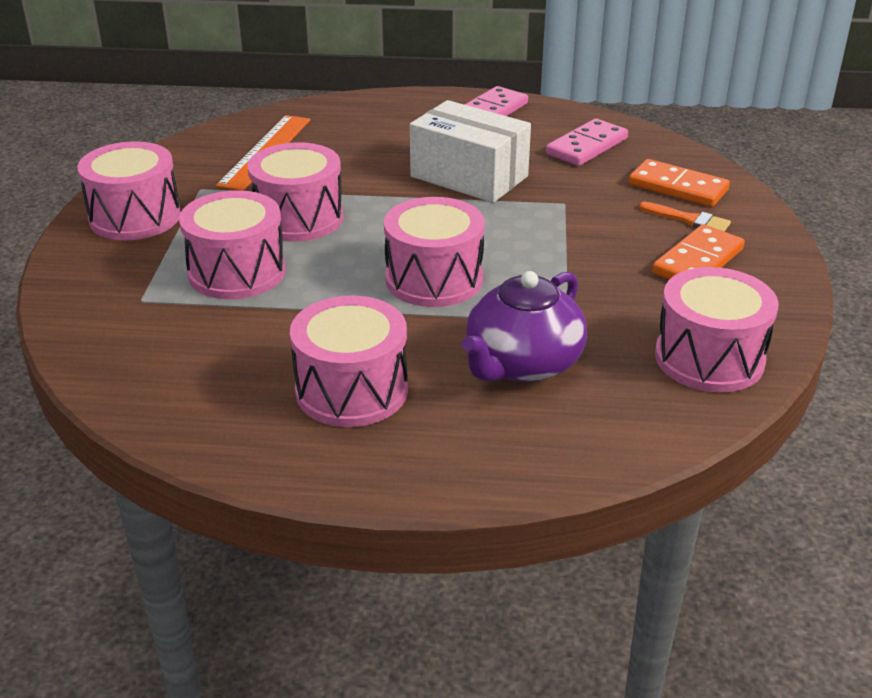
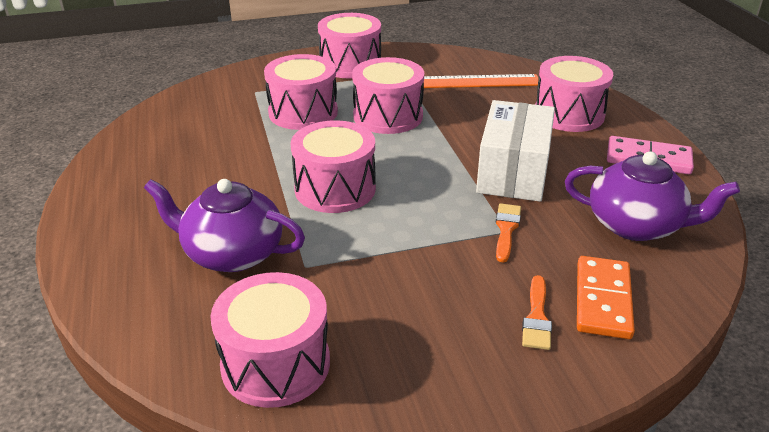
camera: 70 degrees right, 0 degrees up
pink drum [290,296,408,427] -> pink drum moved to [535,56,613,132]
pink domino [546,119,628,166] -> purple teapot [565,151,740,241]
orange domino [652,224,745,280] -> none
none -> orange brush [496,203,521,263]

